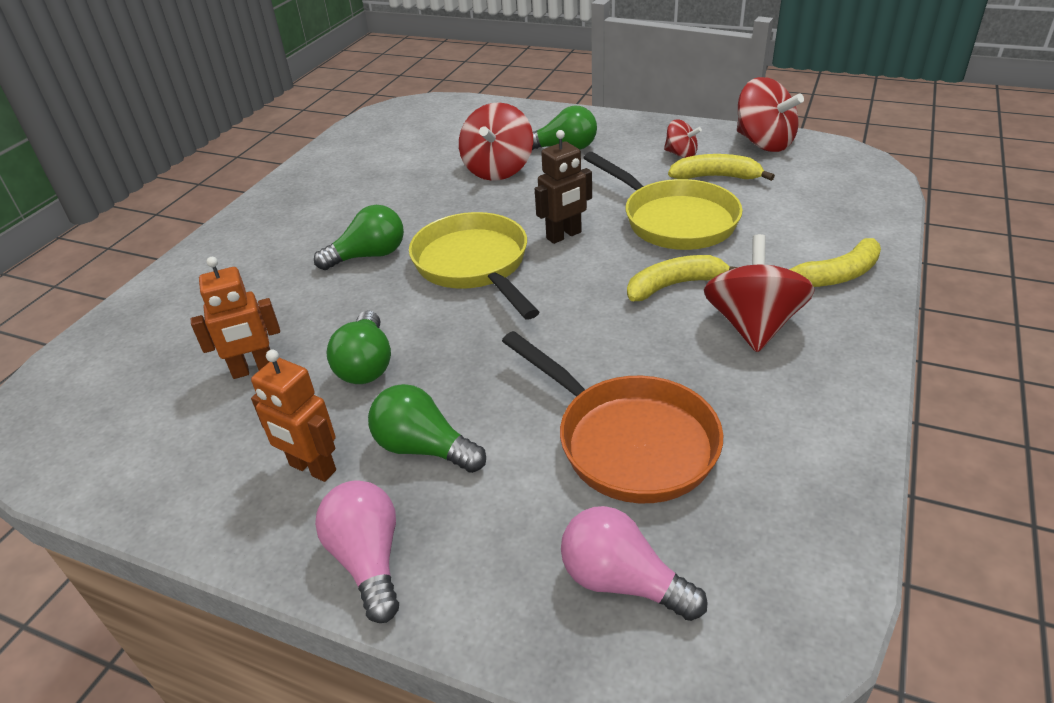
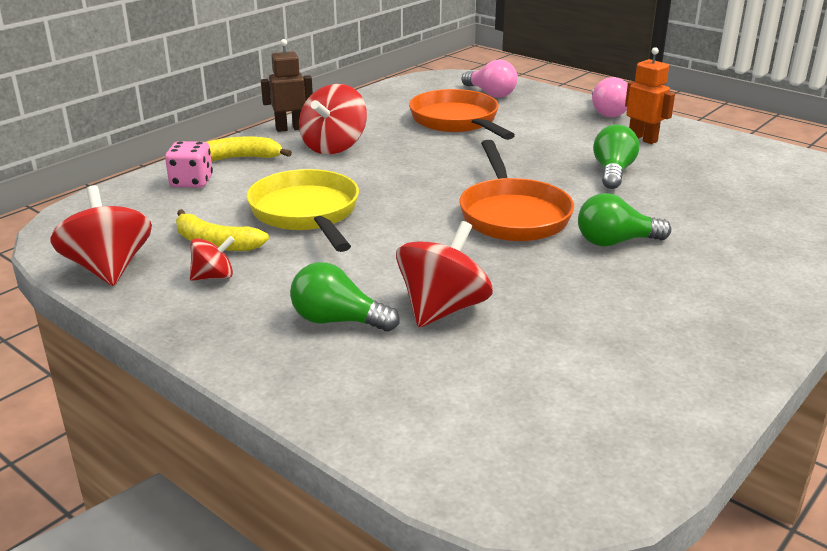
camera: 165 degrees left, 10 degrees down
orange robot [191,257,280,379] -> none
green light bulb [368,384,486,473] -> none
yellow pan [409,212,539,319] -> orange pan [459,140,574,241]
brown robot [535,130,592,244] -> brown robot moved to [261,39,313,132]
yellow banana [627,255,738,301] -> none
red spinning top [664,119,702,158] -> red spinning top turned 105 degrees clockwise [190,236,234,281]
none -> pink dice [165,141,213,188]

